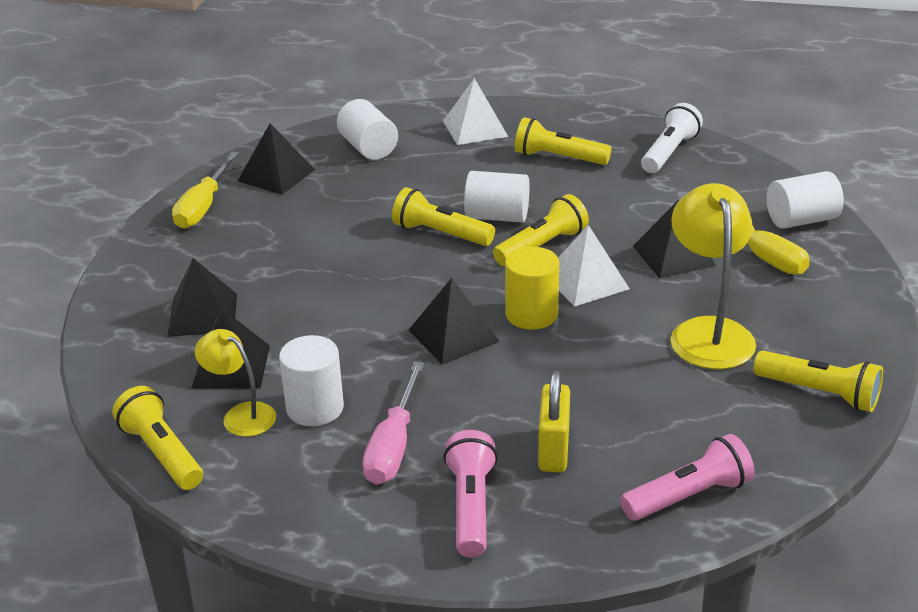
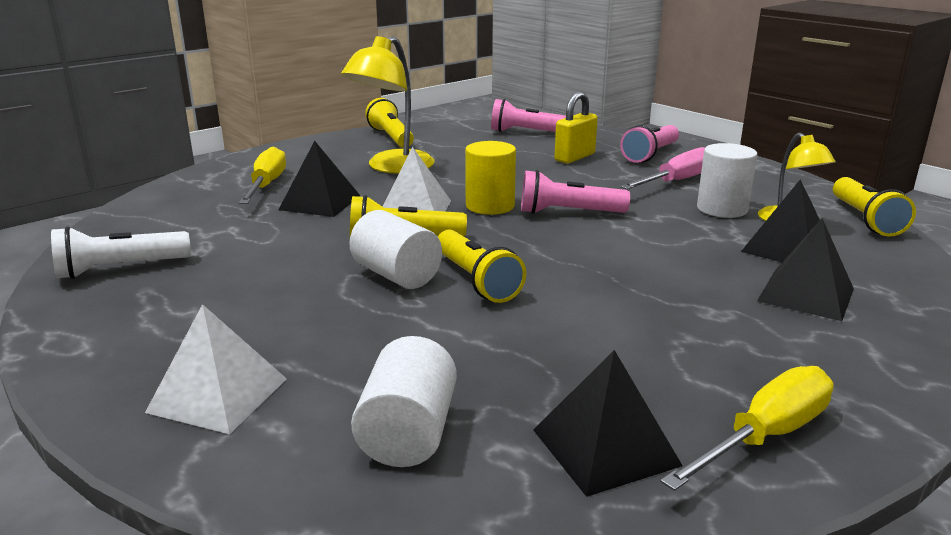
camera: 145 degrees left, 10 degrees down
black pyramid [409,278,500,365] -> pink flashlight [521,170,630,214]
yellow flashlight [515,117,612,165] -> none
white cylinder [767,171,844,229] -> none

